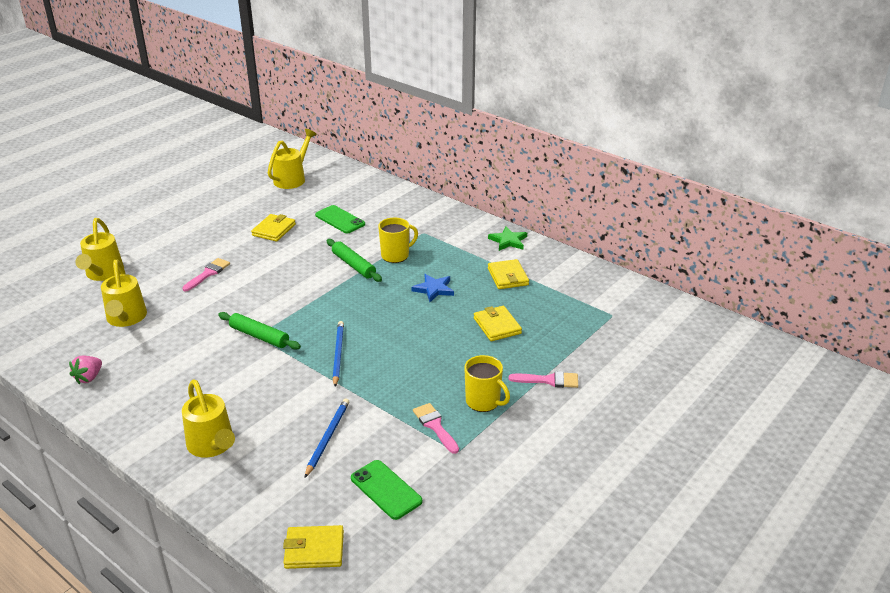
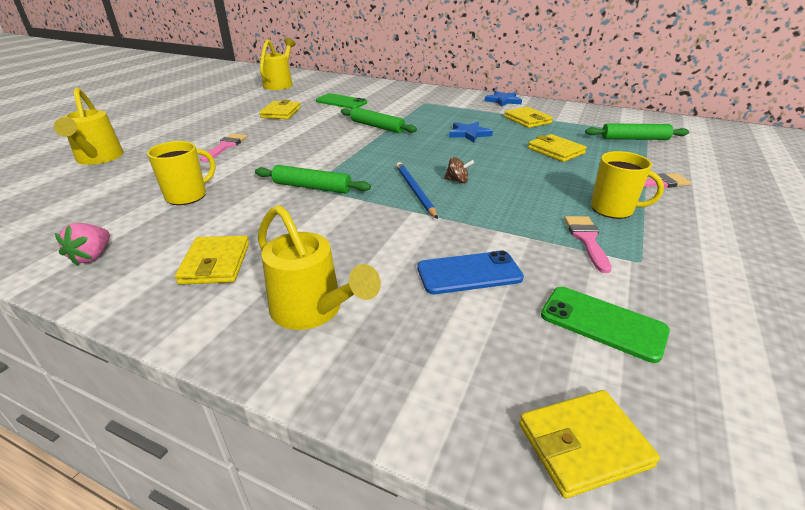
camera: 15 degrees left, 0 degrees up
yellow watering can [101,260,147,327] -> none
blue pencil [305,398,349,478] -> blue phone [417,251,524,294]
yellow mug [378,218,418,263] -> yellow mug moved to [147,141,215,205]
pink brush [413,403,459,454] -> pink brush turned 45 degrees clockwise [564,216,612,273]
green star [488,227,527,251] -> blue star [485,91,522,107]
none -> yellow wallet [175,235,249,285]
none -> brown spinning top [444,157,474,183]
none -> green rolling pin [585,123,689,140]

